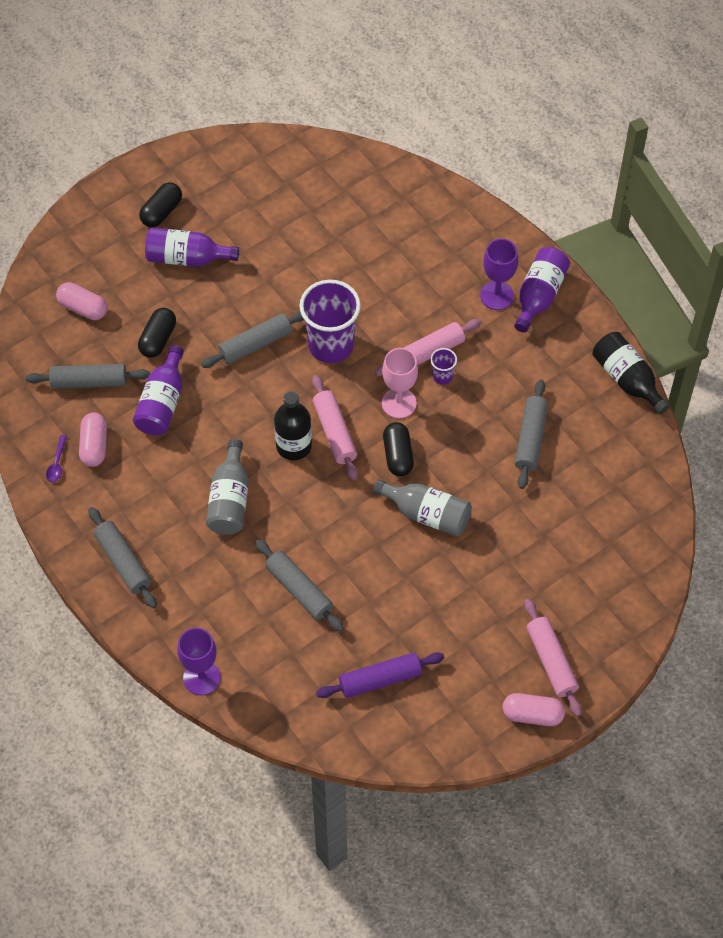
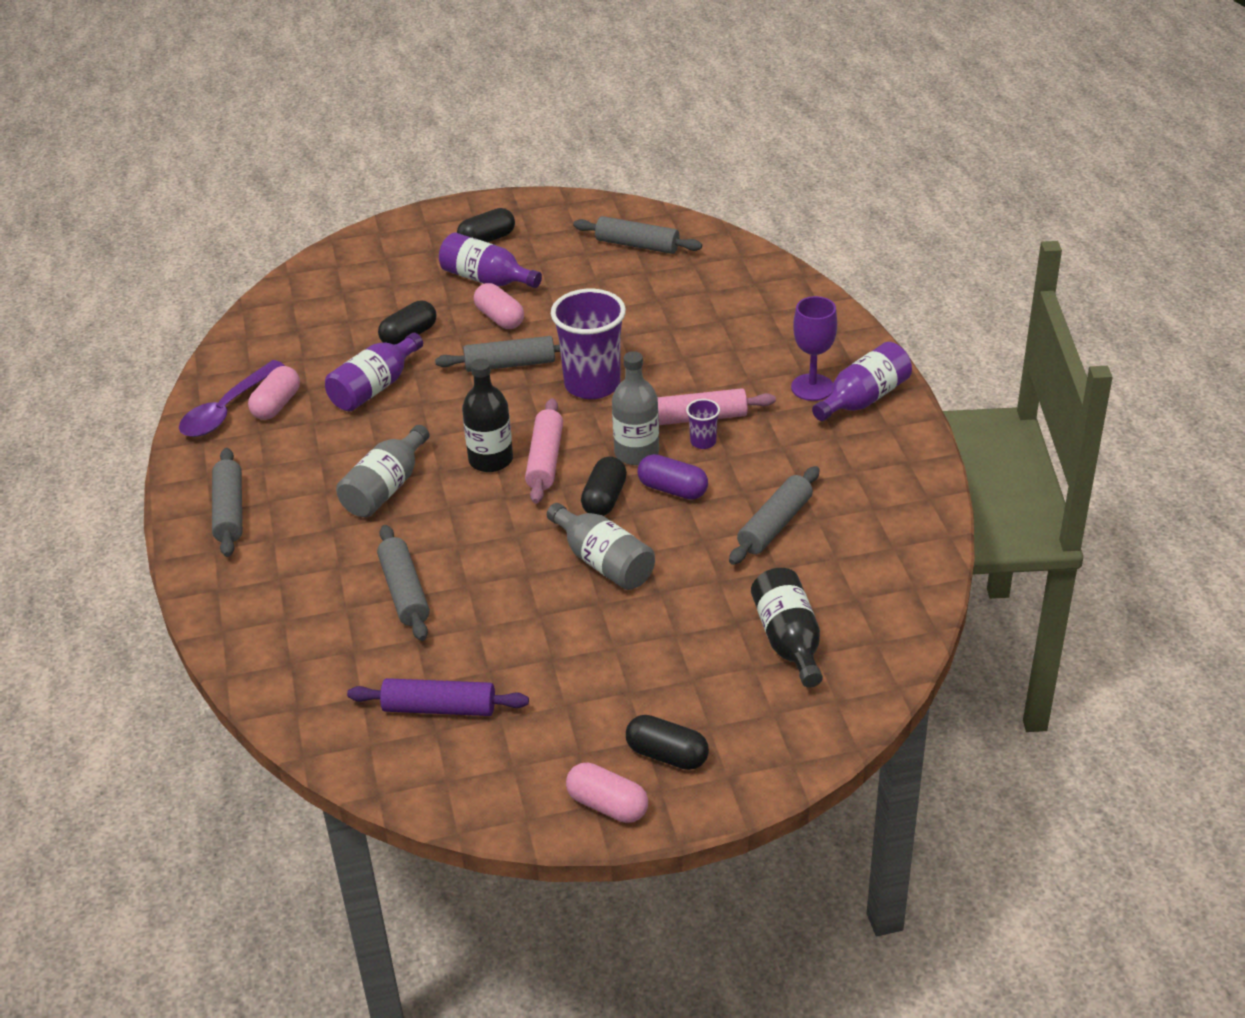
camera: 25 degrees right, 20 degrees down
grey rolling pin [26,364,150,389] -> grey rolling pin moved to [573,216,702,254]
purple spoon [46,435,67,482] -> purple spoon [179,360,285,437], size x2.14
pink capsule [56,282,107,320] -> pink capsule moved to [474,283,524,329]
purple goblet [178,628,221,695] -> none
pink goblet [382,348,418,418] -> grey bottle [612,351,659,465]
pink rolling pin [524,599,582,717] -> black capsule [626,715,709,770]
black bottle [592,332,670,415] -> black bottle moved to [751,568,823,688]
none -> purple capsule [638,454,708,500]

